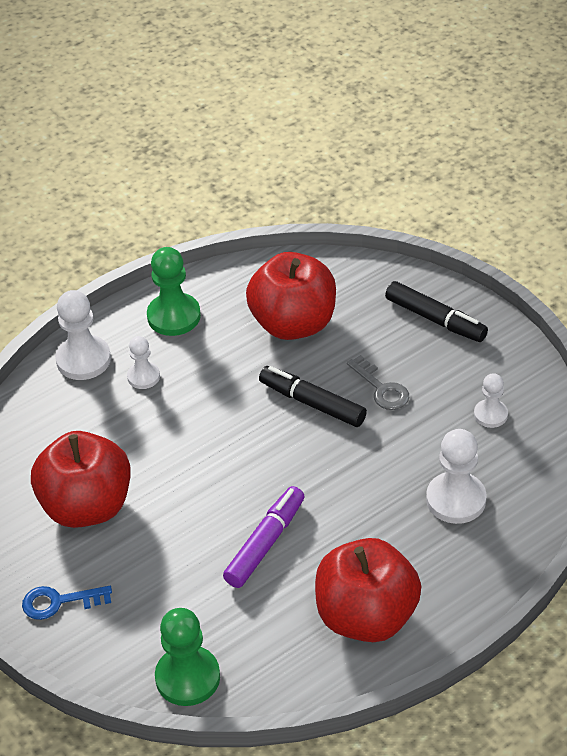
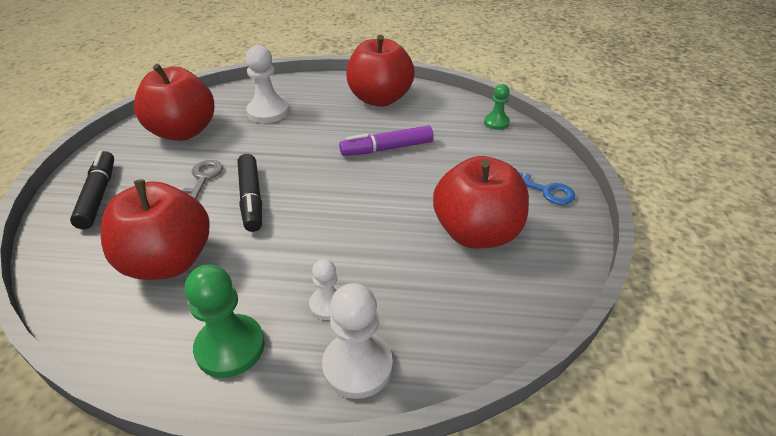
camera: 140 degrees left, 5 degrees down
green pawn [155,608,220,706] -> green pawn [484,84,510,130], size x0.59
white pawn [474,373,508,428] -> red apple [134,64,214,141]

